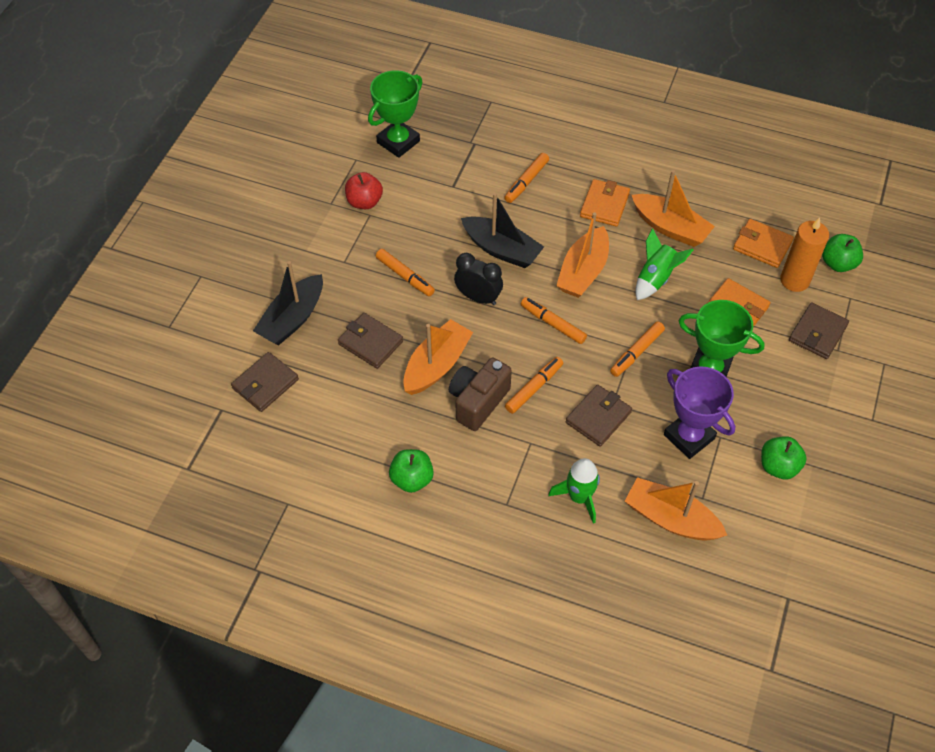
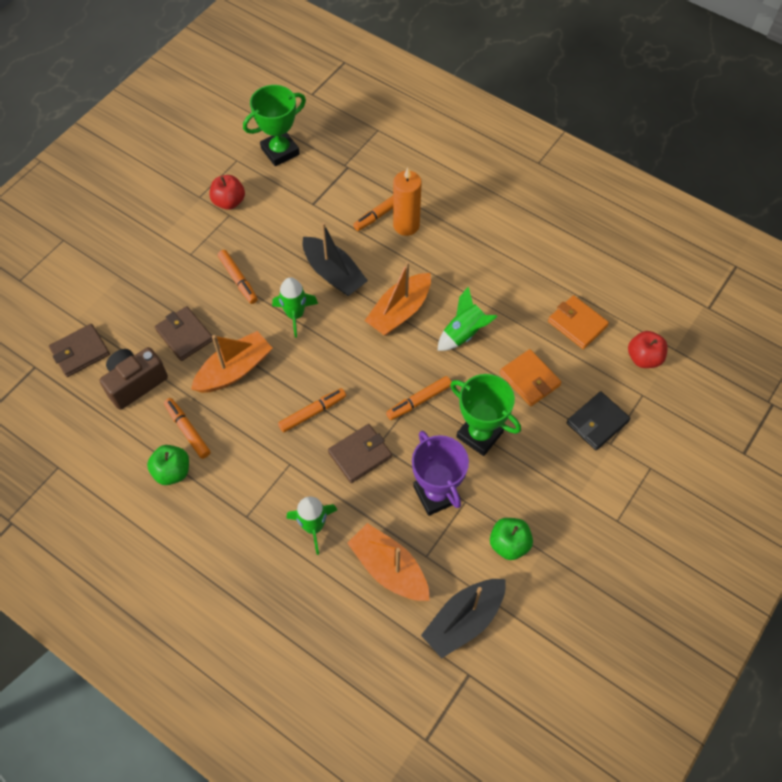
camera: 15 degrees right, 5 degrees up
black boat [253,261,323,345] -> black boat moved to [421,579,506,658]
brown camera [449,357,512,431] -> brown camera moved to [99,347,168,410]
black clock [454,253,503,305] -> green rocket [272,277,318,337]
orange marker [521,297,587,344] -> orange marker moved to [164,398,211,459]
orange wallet [580,179,630,227] -> none
orange boat [632,170,715,247] -> none
orange candle [780,217,829,292] -> orange candle moved to [393,168,422,236]
brown wallet [789,303,849,359] -> black wallet [567,391,631,450]
green apple [822,234,863,272] -> red apple [628,331,668,368]

